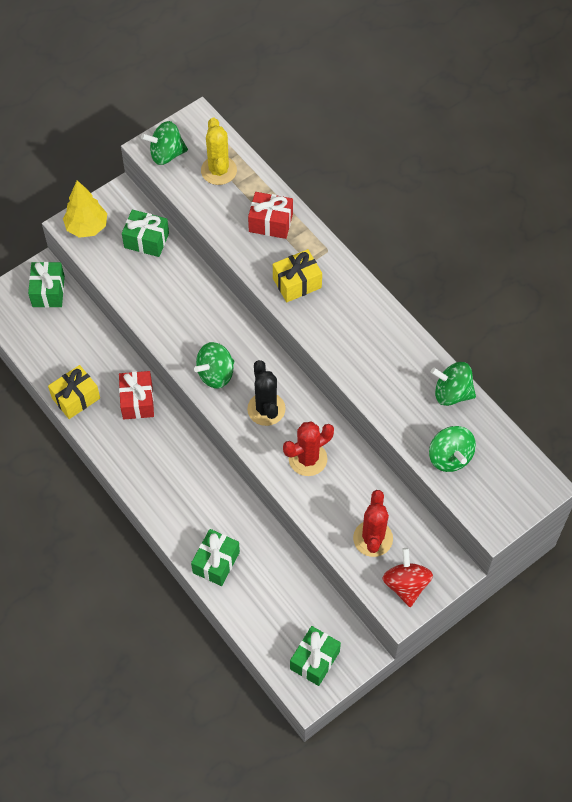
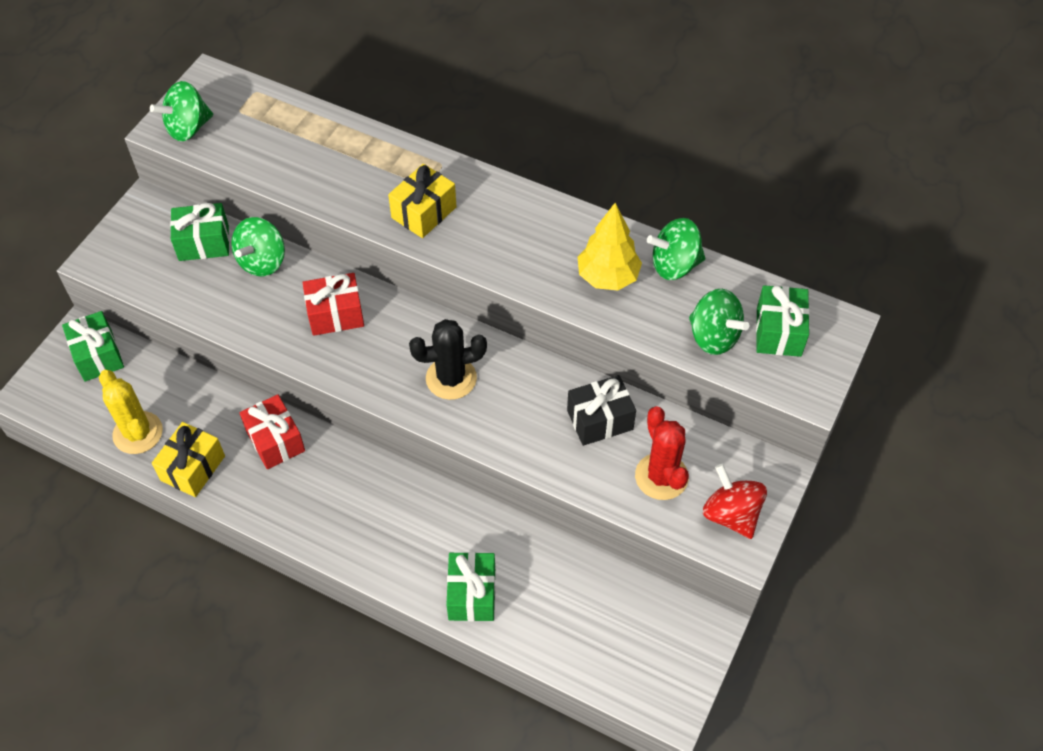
camera: 25 degrees left, 5 degrees down
yellow tree [63,180,107,238] -> yellow tree moved to [578,203,642,291]
green spinning top [194,342,234,388] -> green spinning top moved to [231,217,285,277]
yellow cactus [201,117,237,185] -> yellow cactus moved to [99,370,163,454]
black cactus [247,360,286,426] -> black cactus turned 60 degrees counterclockwise [409,319,487,400]
red gift [248,192,293,239] -> red gift moved to [303,273,364,336]
red cactus [283,421,334,476] -> none
green gift [290,626,341,686] -> green gift moved to [756,285,810,357]
none -> black gift [567,375,636,446]

